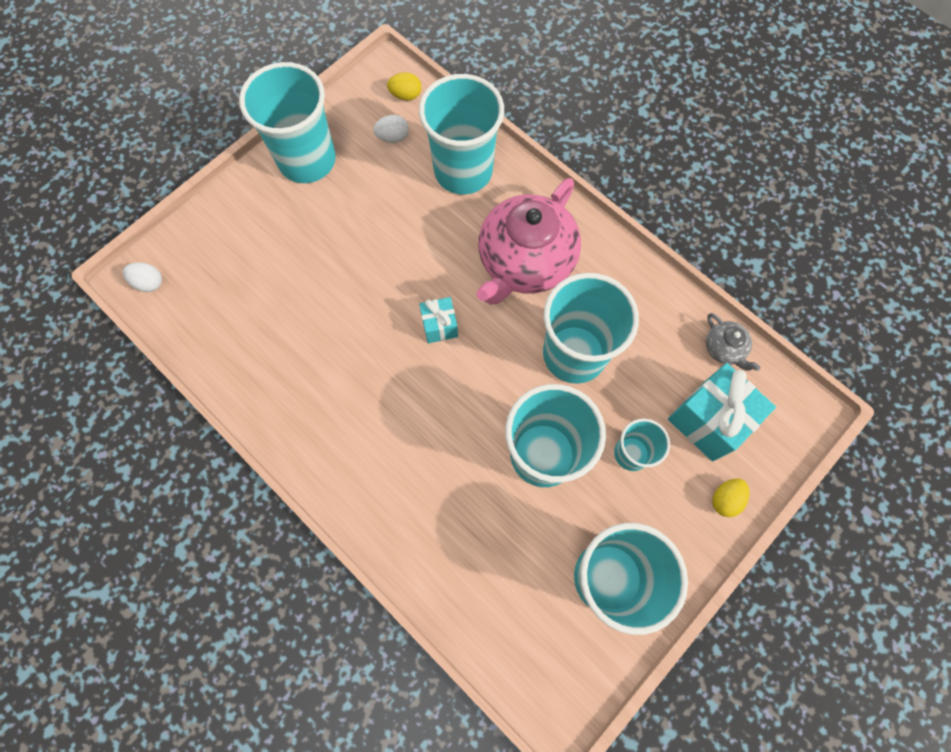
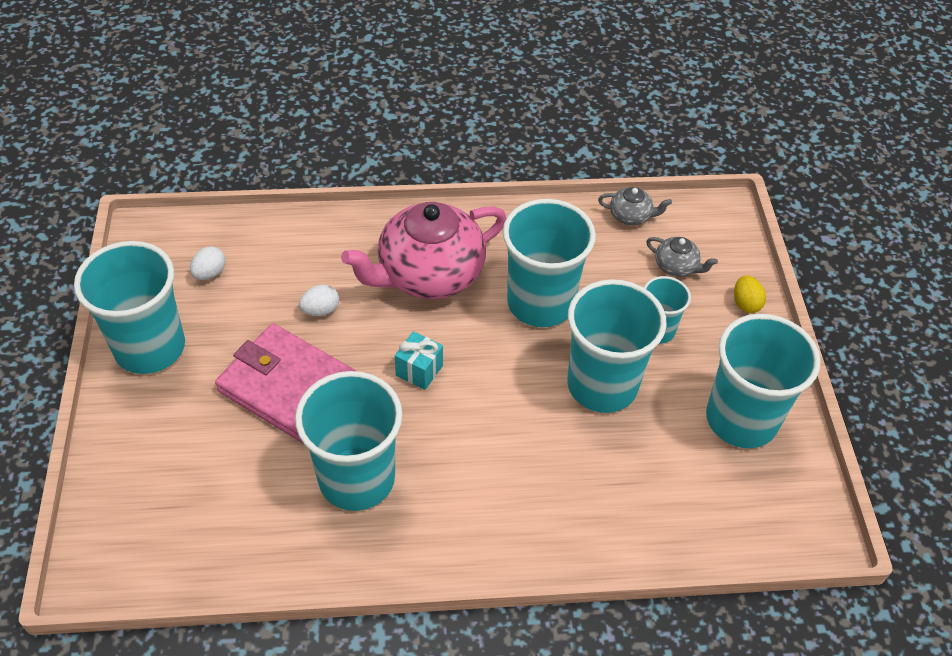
camera: 50 degrees left, 20 degrees down
white egg [123,262,162,292] -> white egg moved to [299,285,339,316]
yellow egg [387,72,422,100] -> none
turquoise cup [419,74,504,194] -> turquoise cup moved to [295,371,403,511]
pink teapot [476,178,581,305] -> pink teapot turned 75 degrees clockwise [341,202,507,299]
turquoise gift [668,363,776,461] -> grey teapot [646,237,718,277]
none -> pink wallet [215,323,356,443]

